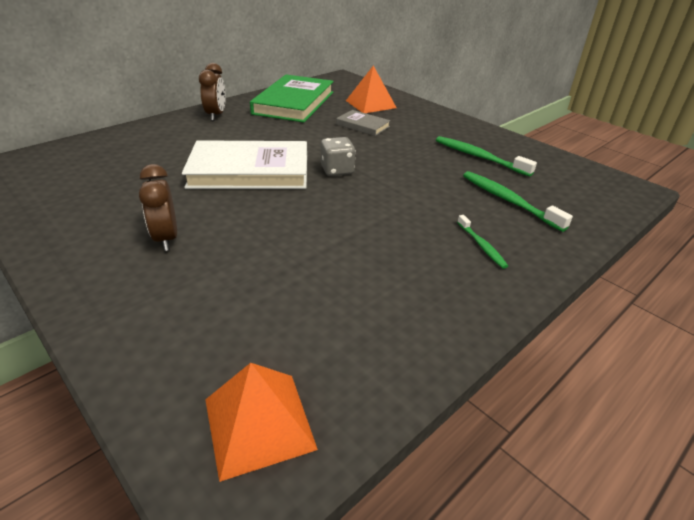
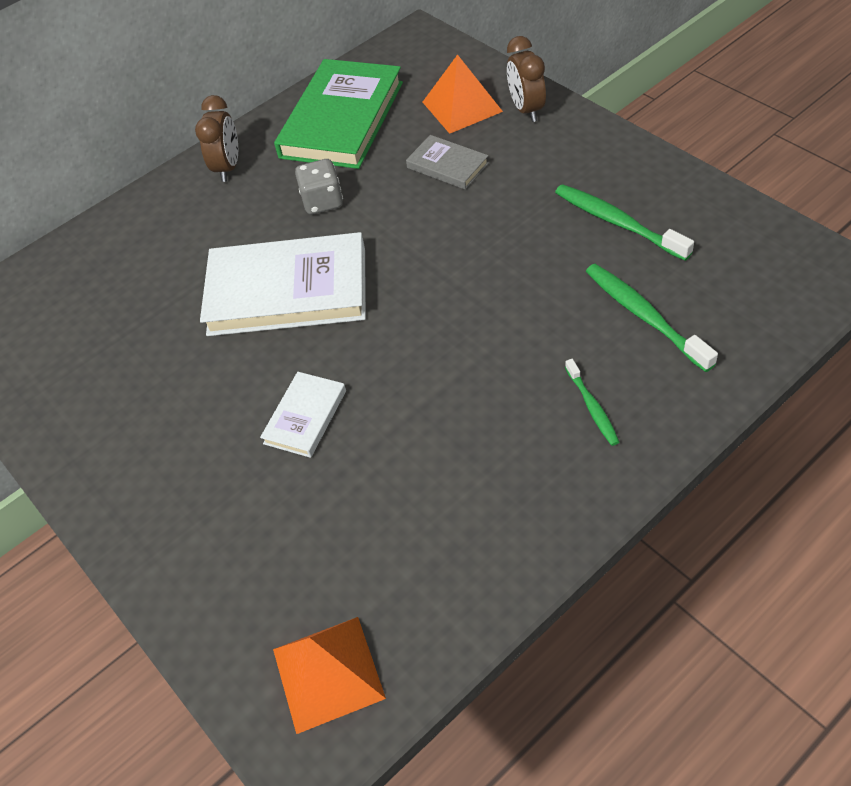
camera: 10 degrees right, 15 degrees up
brown clock [139,164,177,251] -> brown clock moved to [507,36,546,122]
grey dice [321,137,356,176] -> grey dice moved to [295,159,343,215]
none -> white book [260,372,346,458]

